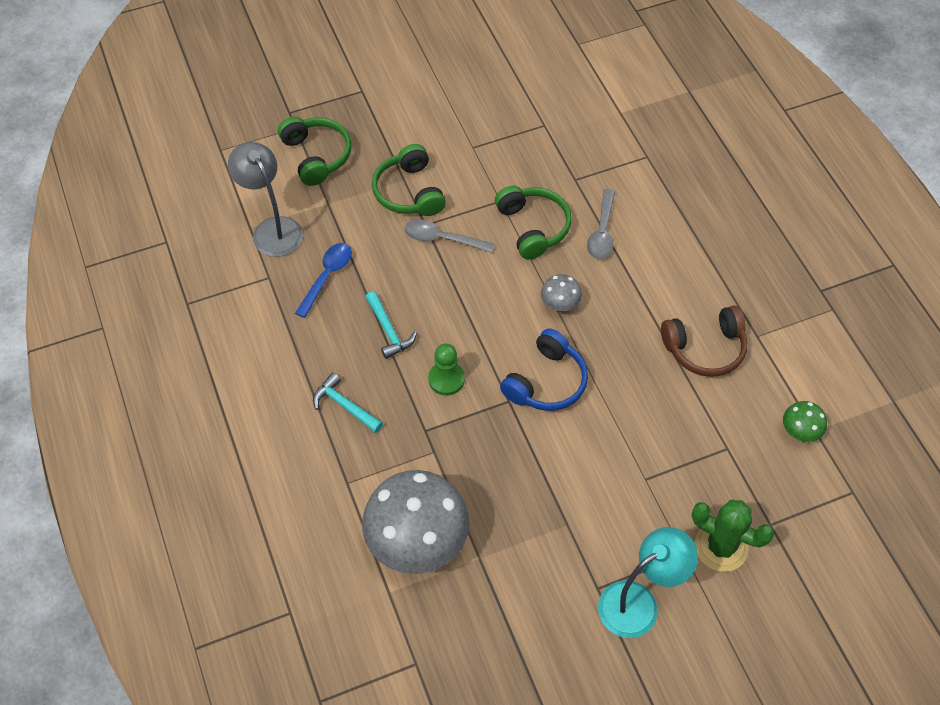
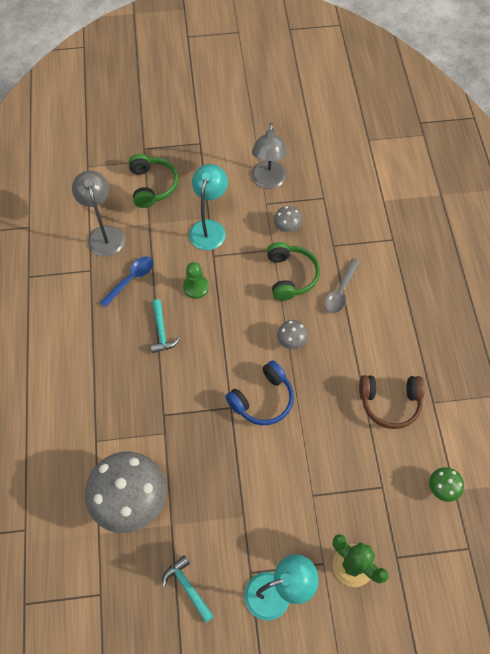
camera: 15 degrees right, 5 degrees up
turquoise hammer [313,373,383,433] -> turquoise hammer moved to [162,555,214,623]
green headphones [372,144,446,216] -> turquoise lamp [189,164,228,250]
grey spoon [405,220,494,253] -> none
green pawn [428,344,465,396] -> green pawn moved to [183,262,209,299]
none -> grey lamp [252,123,287,189]
none -> grey mushroom [274,206,302,232]

